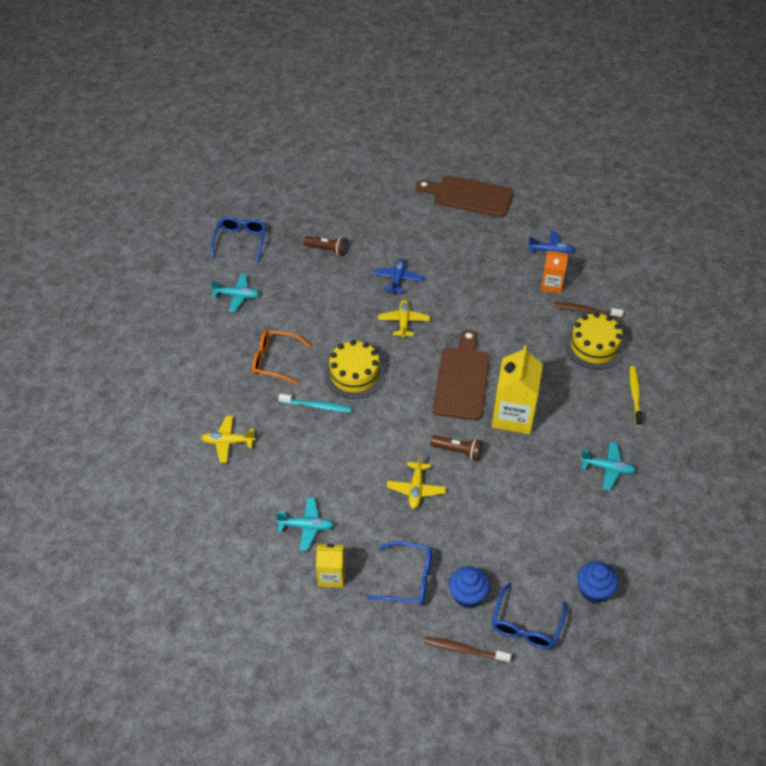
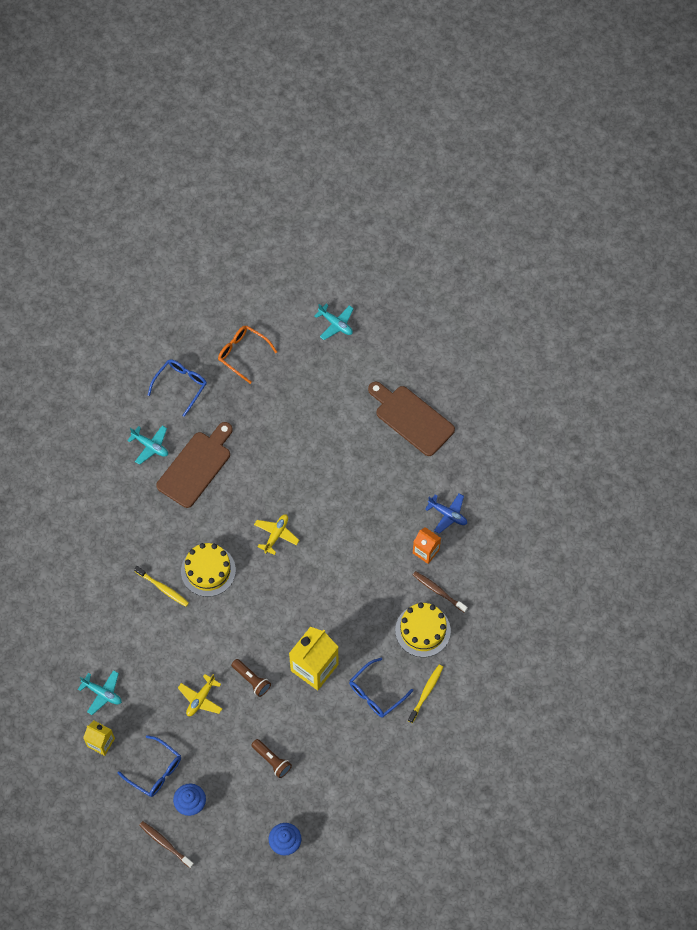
camera: 25 degrees right, 15 degrees up
yellow plane [201,416,255,463] -> none
orange glasses [252,330,311,385] -> orange glasses moved to [218,325,277,384]
turquoise toothbrush [278,394,352,413] -> yellow toothbrush [134,566,189,607]
brown flashlight [304,236,348,256] -> brown flashlight moved to [251,739,292,778]
blue plane [373,258,423,294] -> none
brown cutting board [433,330,490,420] -> brown cutting board moved to [156,422,233,508]
blue glasses [492,582,567,649] -> blue glasses moved to [349,658,413,718]
turquoise plane [581,442,636,490] -> turquoise plane moved to [315,304,354,340]

